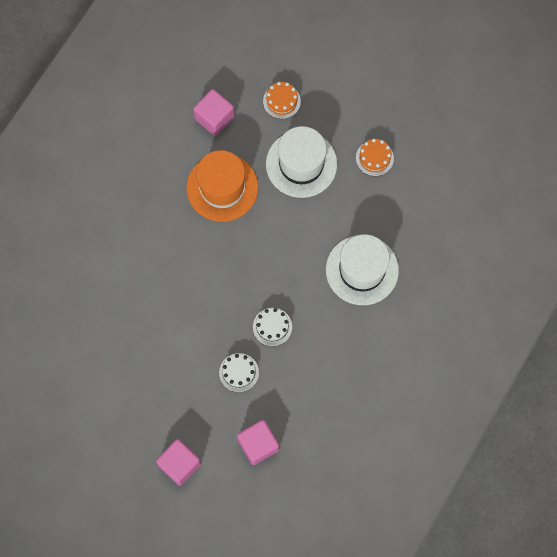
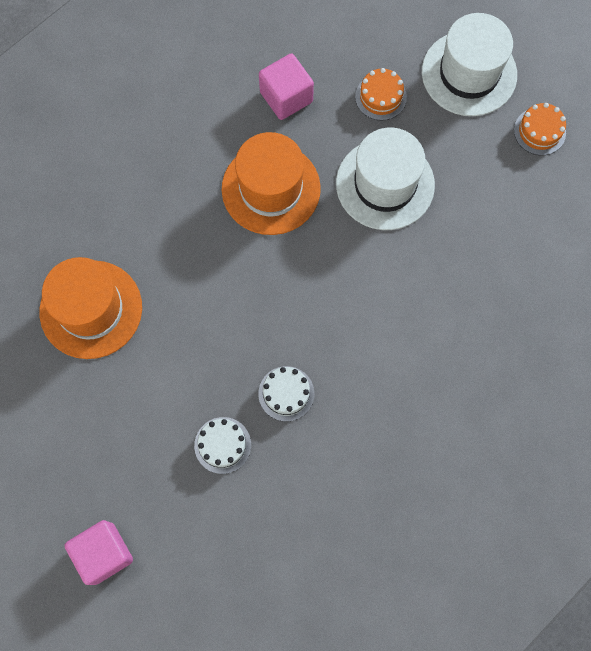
camera: 15 degrees right, 0 degrees up
pink cube [237,420,279,465] -> none
white hat [326,234,399,305] -> white hat moved to [422,13,517,116]
orange cake [356,139,394,176] -> orange cake moved to [514,103,566,155]
none -> orange hat [39,257,142,359]

